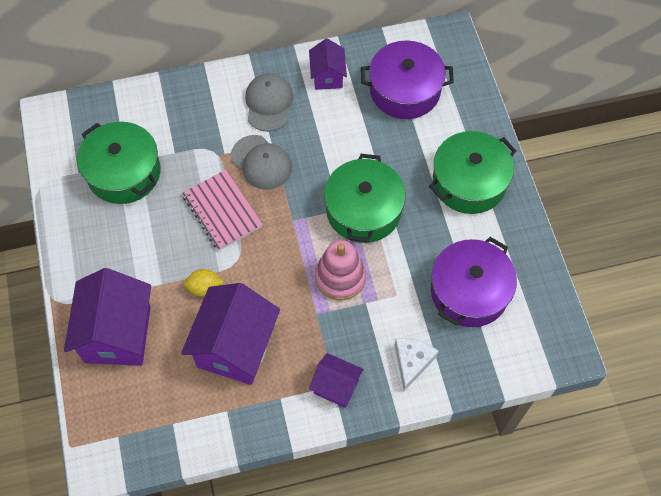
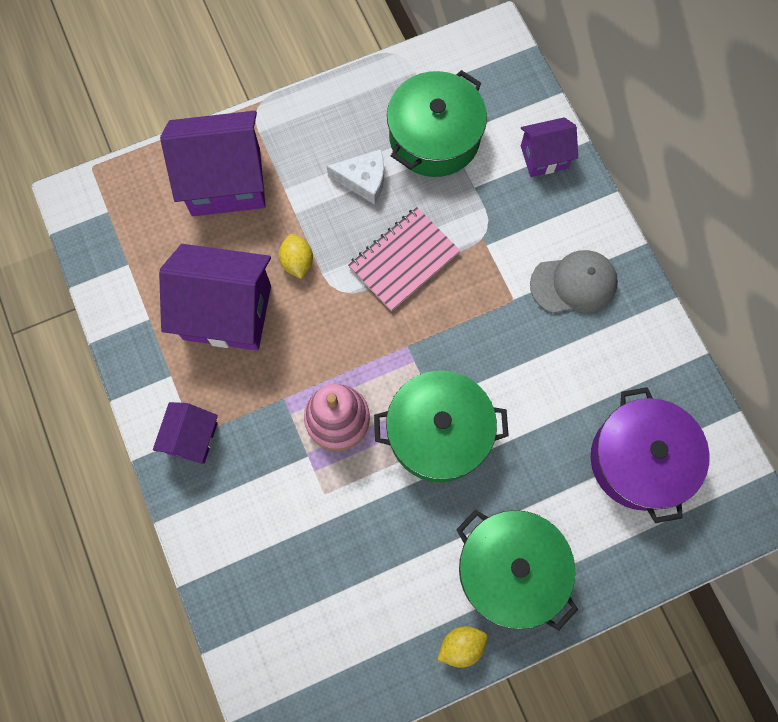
camera: 80 degrees right, 10 degrees up
grey cap [231,135,292,190] -> none
purple house [309,39,347,90] -> purple house moved to [521,117,578,177]
white cheese [395,338,438,391] -> white cheese moved to [327,149,384,205]
purple pot [431,237,517,327] -> none
none -> yellow lemon [437,626,487,668]

